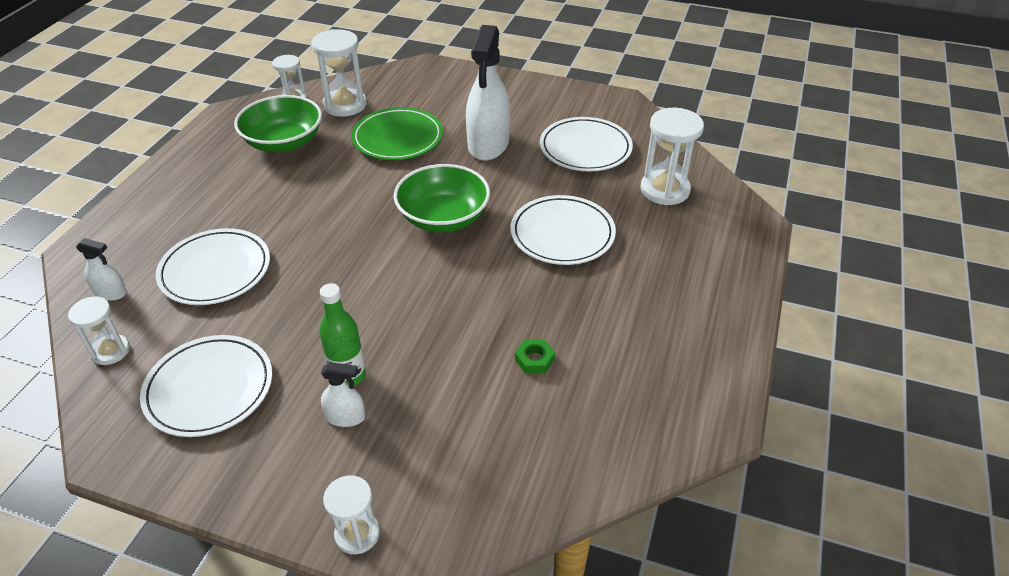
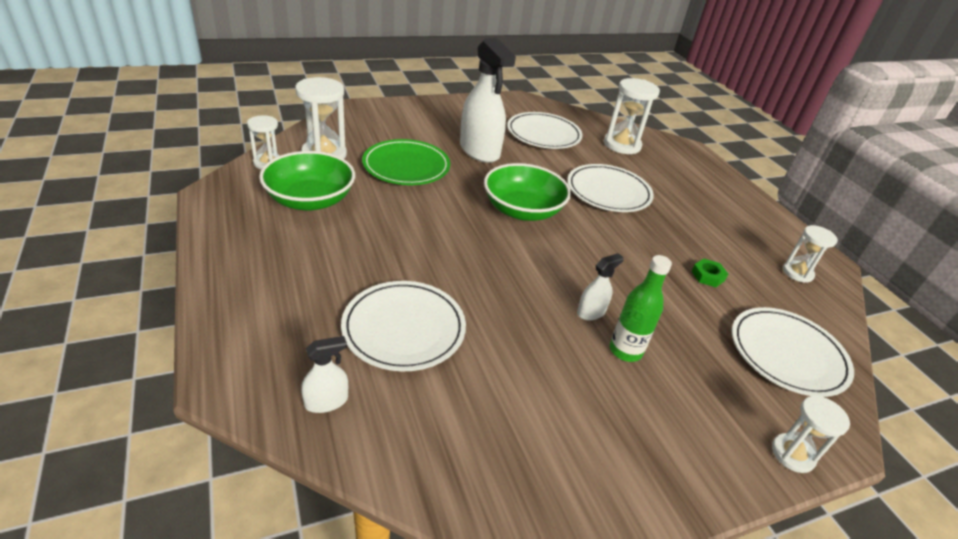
camera: 45 degrees left, 5 degrees down
white hourglass [68,297,130,365] -> white hourglass moved to [783,225,838,283]
white plate [140,335,272,437] -> white plate moved to [732,307,854,397]
white spray bottle [321,362,365,427] -> white spray bottle moved to [577,253,624,320]

